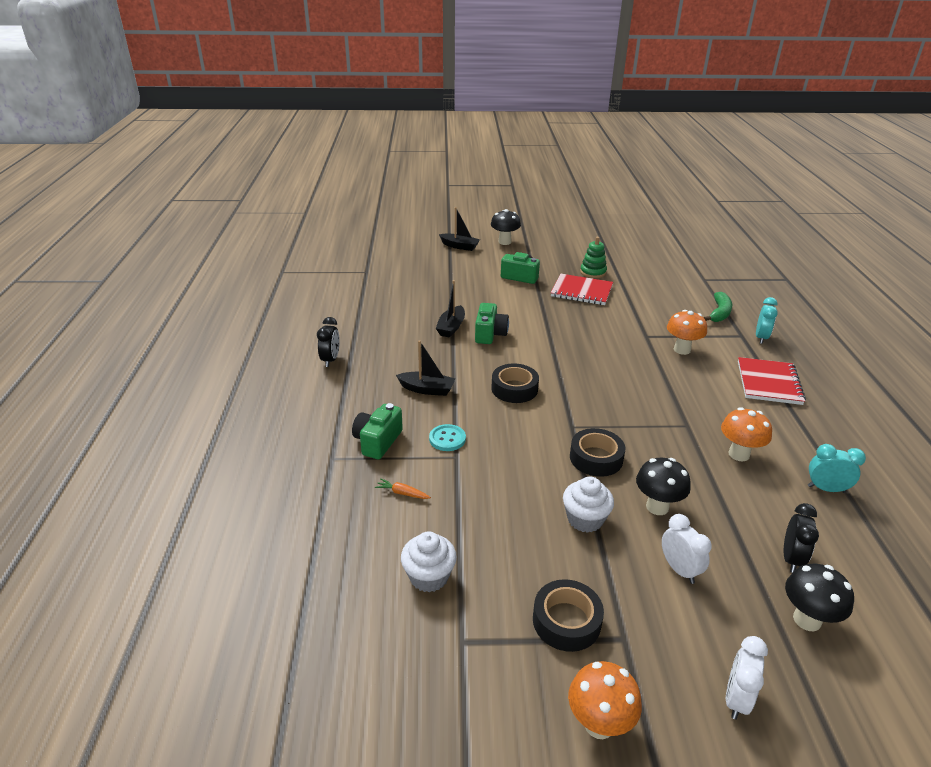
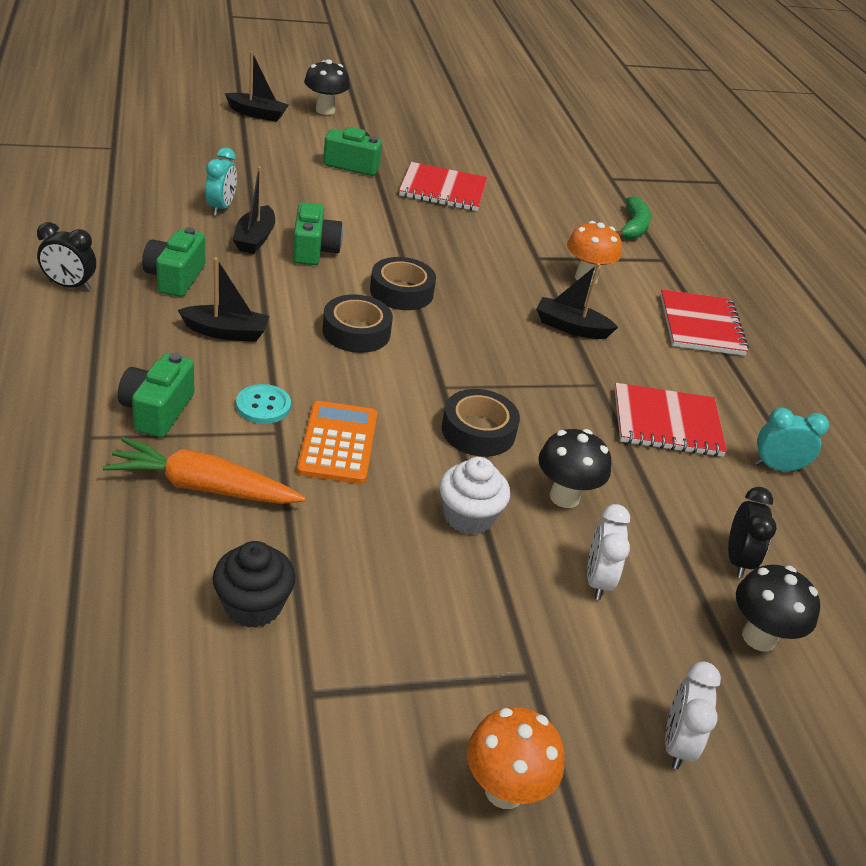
camera: 15 degrees left, 5 degrees up
black clock [317,317,340,367] -> black clock turned 105 degrees clockwise [37,222,96,291]
orange carrot [375,478,431,499] -> orange carrot [103,437,306,504], size x2.31
white cupcake [401,532,457,593] -> black cupcake [213,541,296,628]
black tape [533,579,604,652] -> black tape moved to [370,257,436,310]
green stacking toy [580,237,607,278] -> none
white clock [662,514,712,584] -> white clock turned 135 degrees counterclockwise [587,504,630,600]
orange mushroom [721,407,772,461] -> red notebook [614,383,727,457]
turquoise clock [756,297,778,344] -> turquoise clock moved to [205,147,237,216]
none -> green camera [142,227,205,297]
none -> orange calculator [297,401,377,484]
none -> black boat [536,263,618,339]

